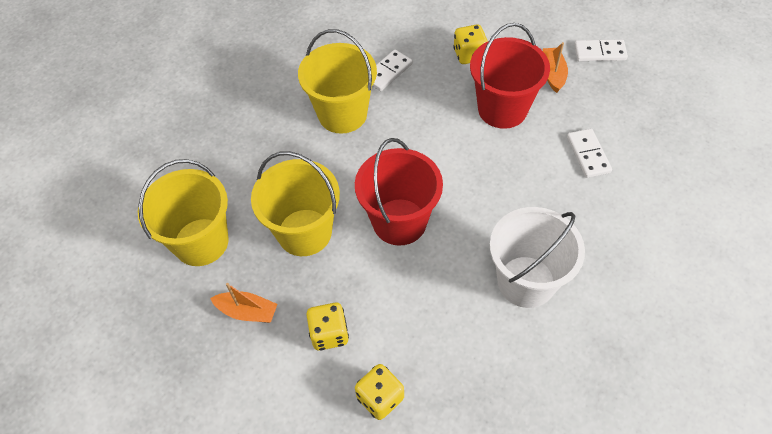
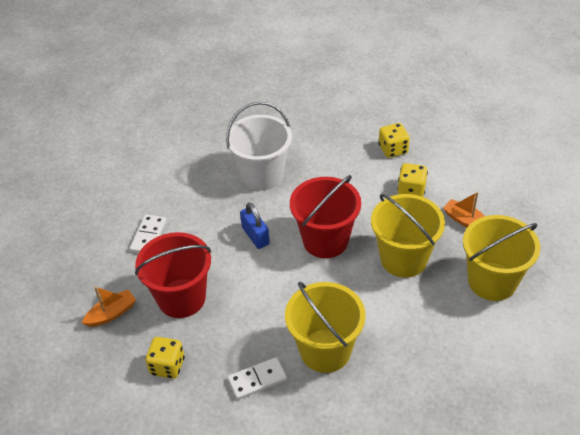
camera: 155 degrees left, 10 degrees down
orange boat [543,42,568,93] -> orange boat turned 150 degrees counterclockwise [82,286,136,327]
white domino [574,39,628,61] -> none
none -> blue padlock [240,203,270,249]

